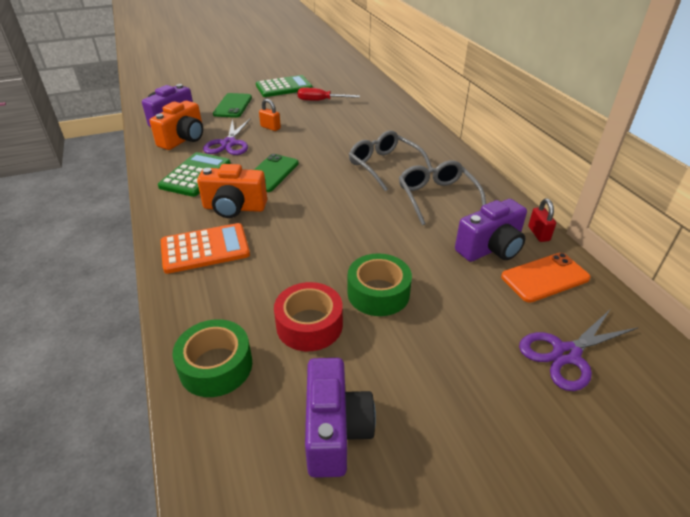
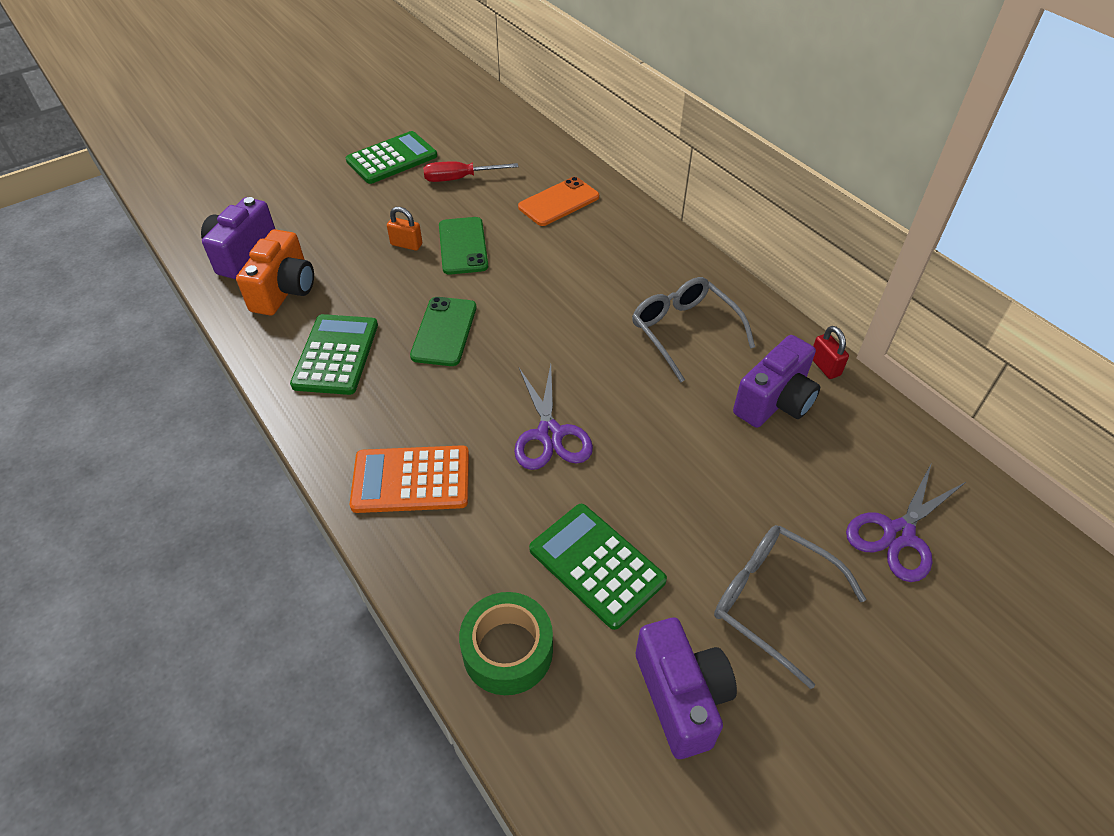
camera: 15 degrees left, 10 degrees up
orange calculator [161,223,250,274] -> orange calculator turned 150 degrees counterclockwise [350,445,469,513]
orange camera [197,164,267,218] -> none
purple scissors [203,118,251,155] -> purple scissors moved to [514,364,593,470]
green phone [213,93,252,118] -> green phone moved to [439,217,488,275]
red tape [274,282,343,351] -> green calculator [529,504,667,630]
green tape [348,253,412,316] -> none
grey glasses [349,130,432,191] -> grey glasses moved to [714,525,866,689]
orange phone [501,253,590,303] -> orange phone moved to [518,177,599,226]

